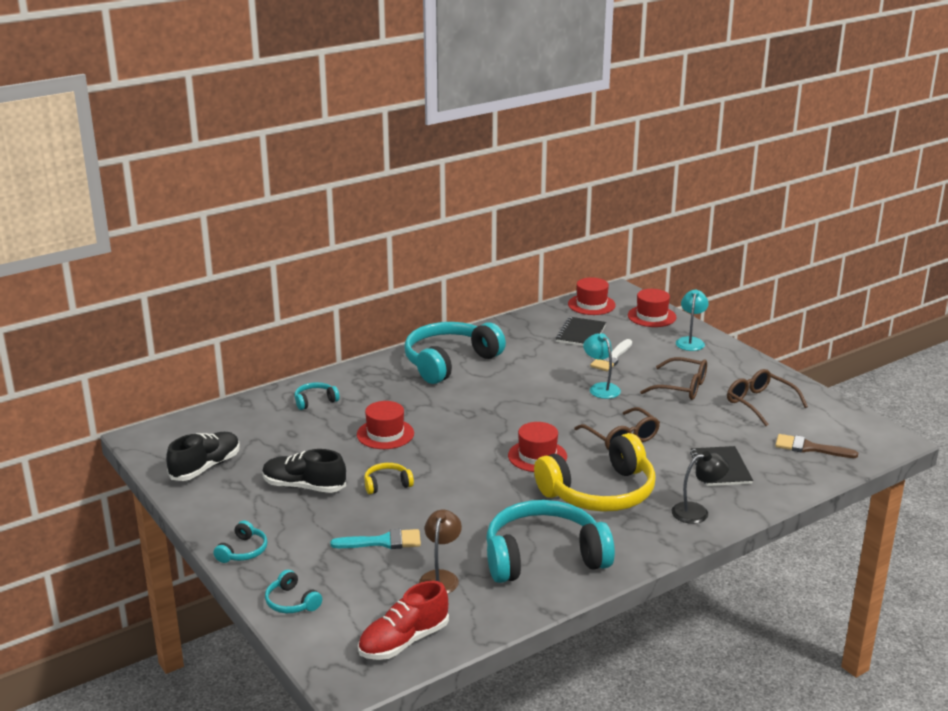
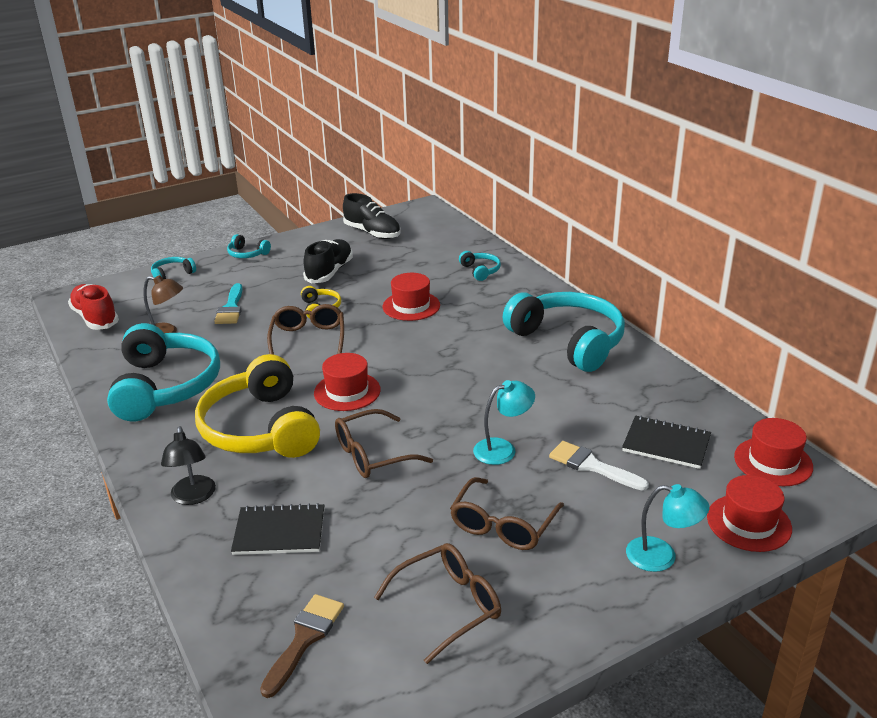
camera: 95 degrees right, 5 degrees up
none -> brown glasses [267,304,344,355]

